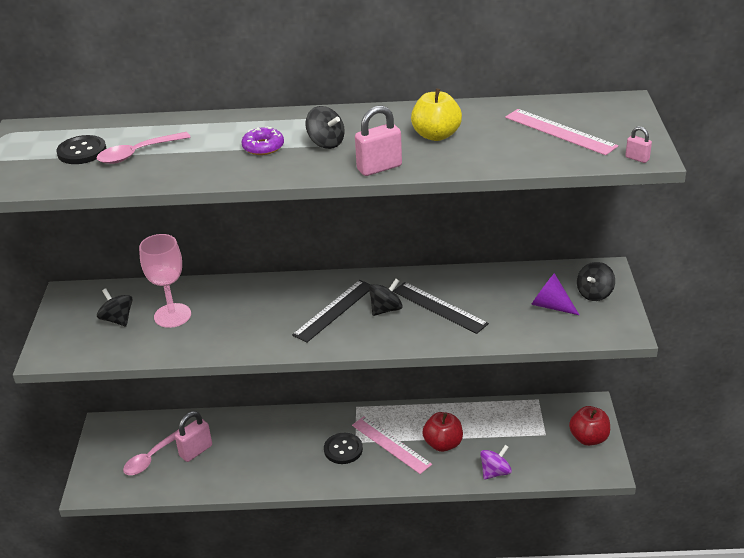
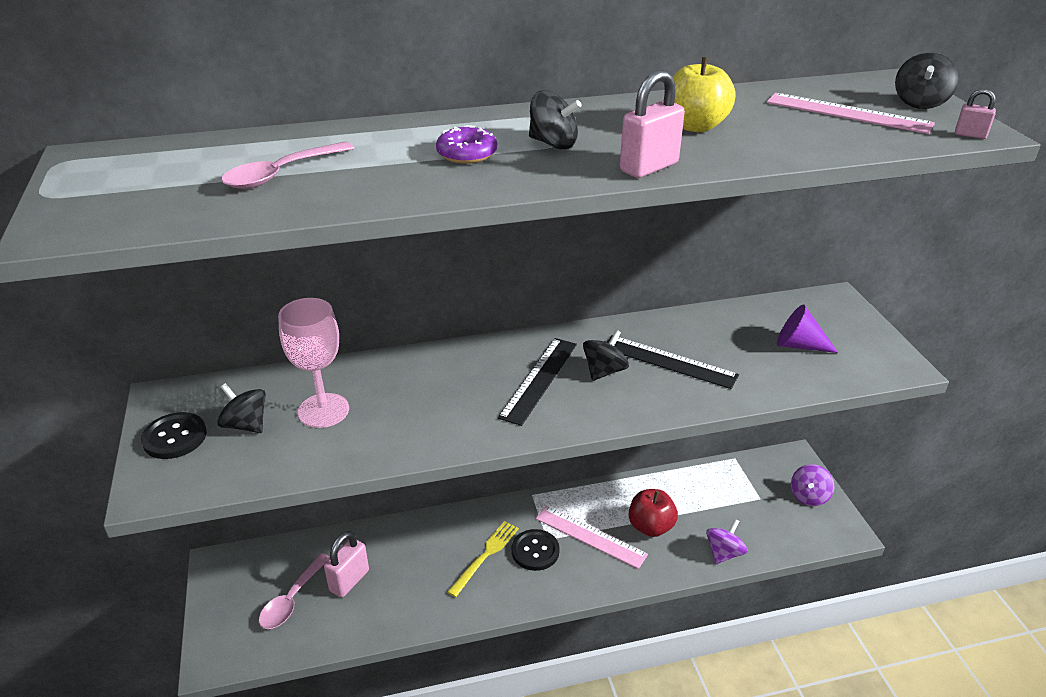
camera: 15 degrees left, 0 degrees up
black button [56,135,107,164] -> black button moved to [141,412,207,459]
red apple [569,406,610,446] -> purple spinning top [791,464,834,506]
black spinning top [577,262,615,301] -> black spinning top moved to [895,53,959,109]
none -> yellow fork [447,521,519,597]

